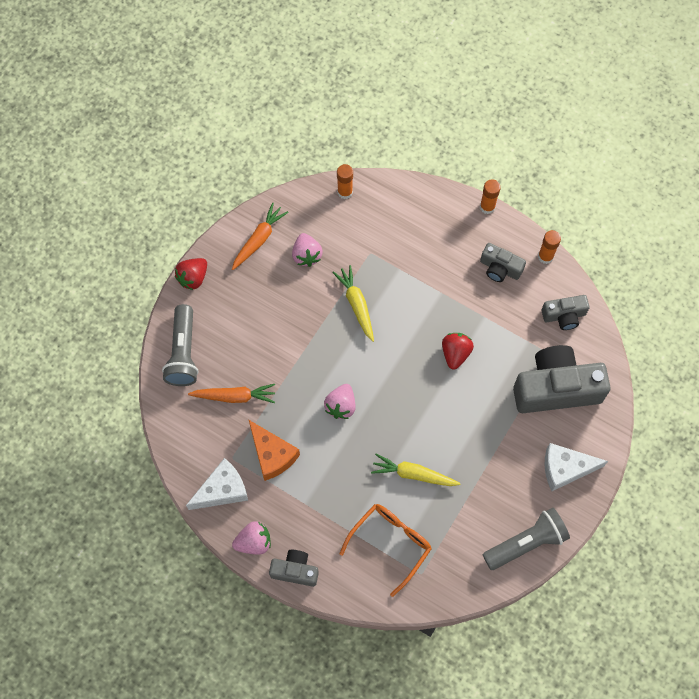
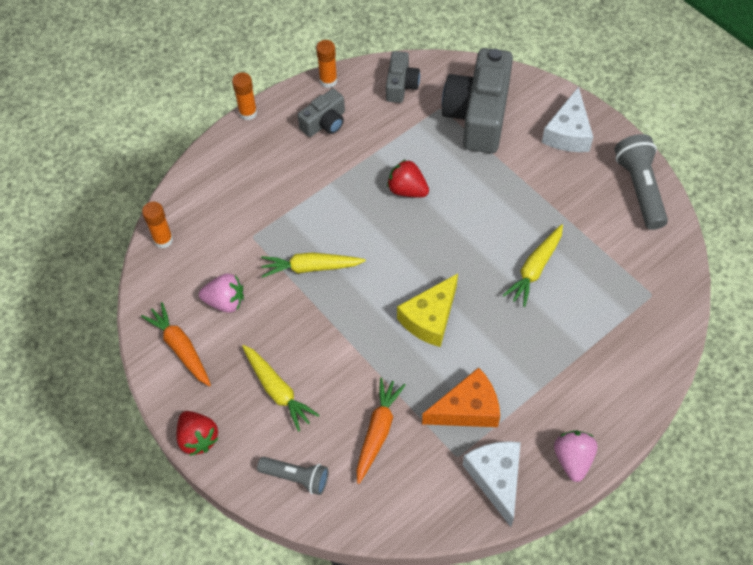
camera: 70 degrees left, 10 degrees down
grey flashlight [162,304,198,386] -> grey flashlight [257,457,329,495], size x0.64
grey camera [269,550,319,587] -> none
pink strawberry [324,384,356,419] -> yellow cheese [397,274,458,347]
orange glasses [339,504,431,597] -> none
none -> yellow carrot [242,345,320,432]

